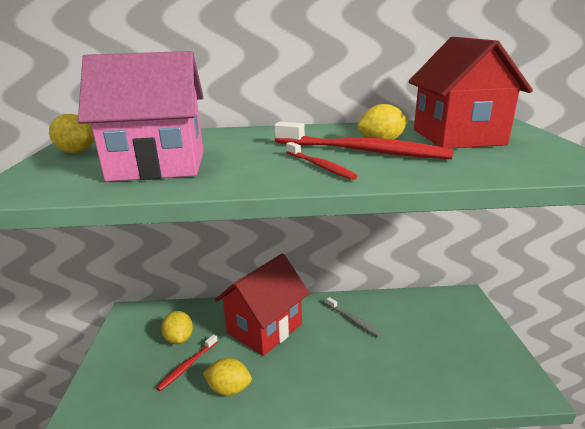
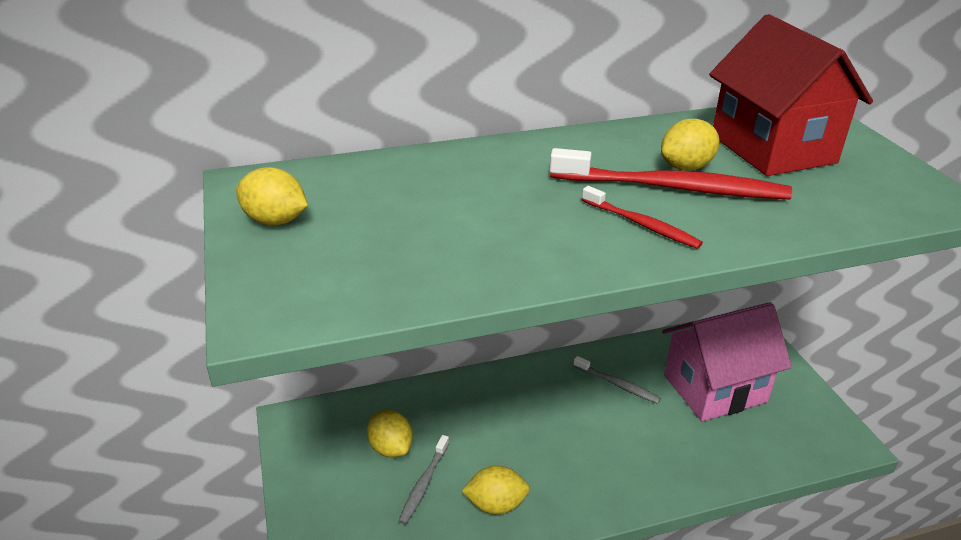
camera: 15 degrees left, 10 degrees up
pink house [78,51,204,182] -> pink house moved to [662,302,792,421]
red toothbrush [156,334,218,391] -> grey toothbrush [399,435,449,525]
red house [215,254,310,356] -> none

